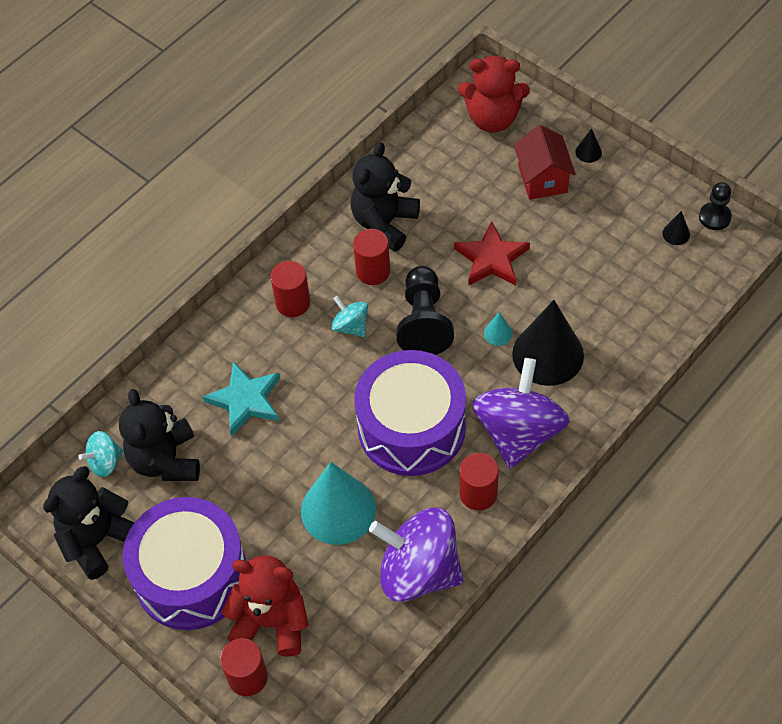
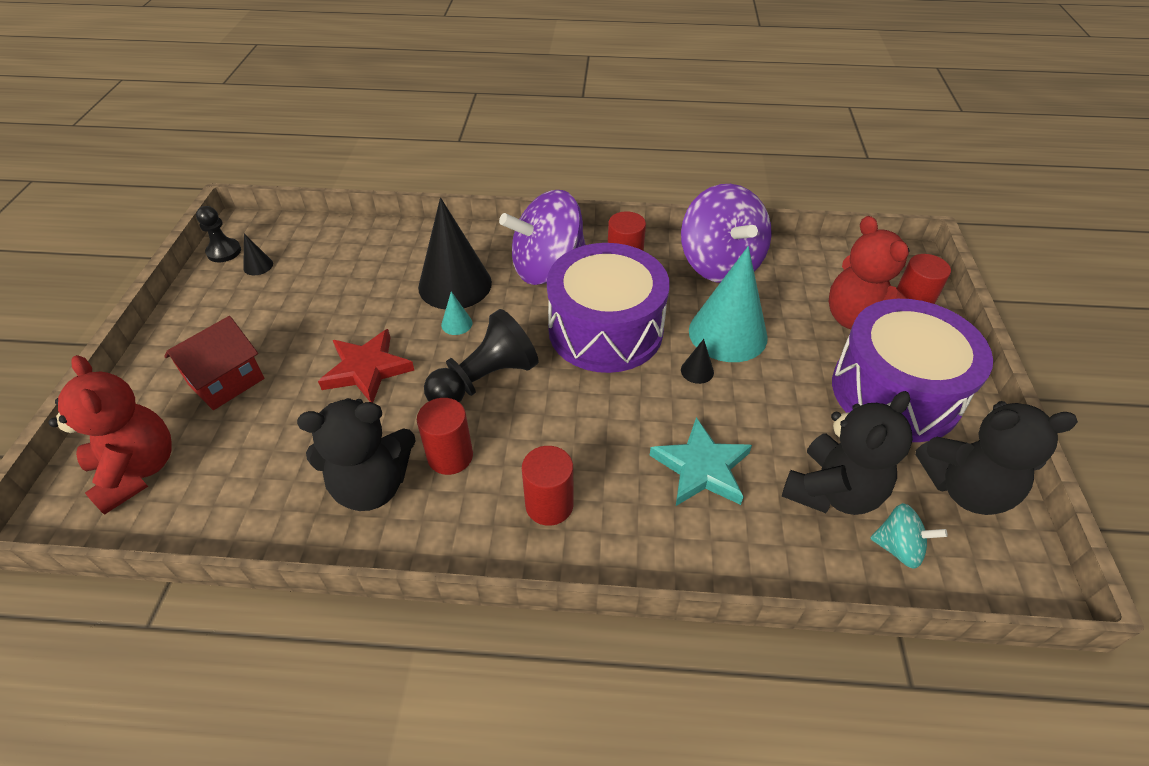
camera: 130 degrees left, 10 degrees down
turquoise spinning top [331,296,368,337] -> none
black cone [575,128,602,163] -> black cone moved to [681,339,714,384]

